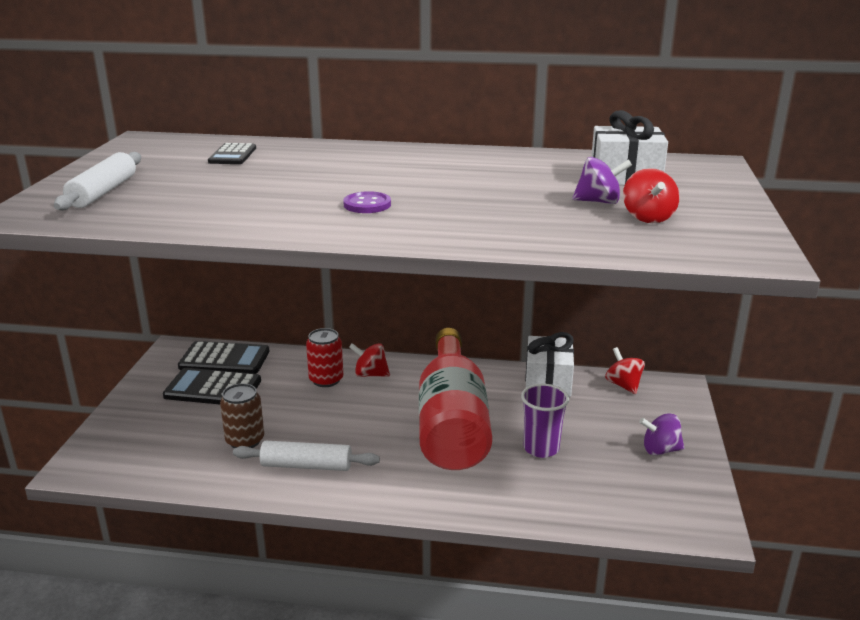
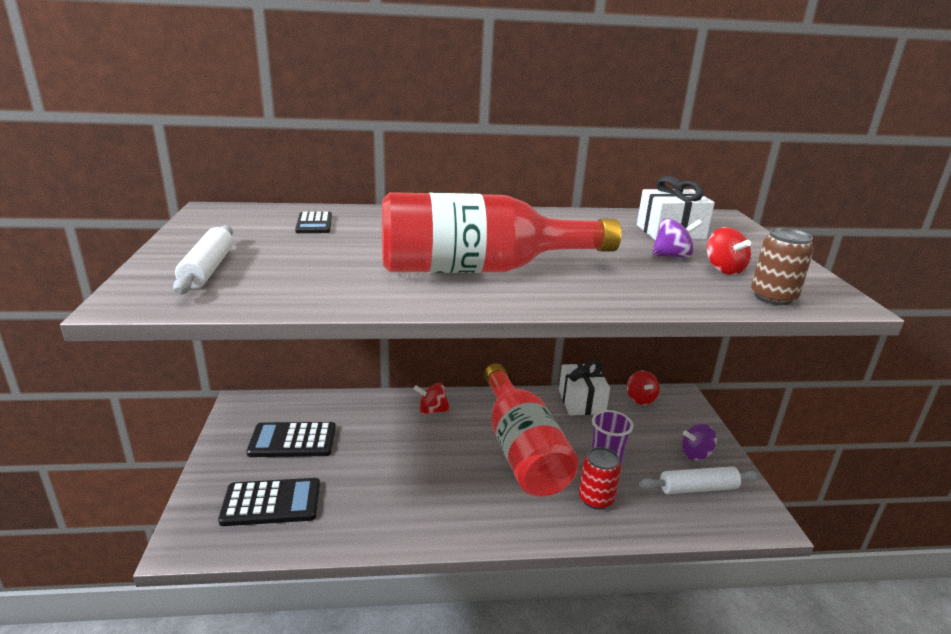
camera: 15 degrees left, 0 degrees up
black calculator [178,341,269,374] -> black calculator moved to [218,478,320,526]
brown can [220,383,264,448] -> brown can moved to [751,228,814,305]
white rolling pin [233,441,380,471] -> white rolling pin moved to [639,466,761,494]
red can [306,328,343,387] -> red can moved to [579,447,621,510]
purple button [343,191,391,213] -> red bottle [382,192,621,273]
red spinning top [605,347,645,394] -> red spinning top turned 150 degrees counterclockwise [627,371,660,405]

